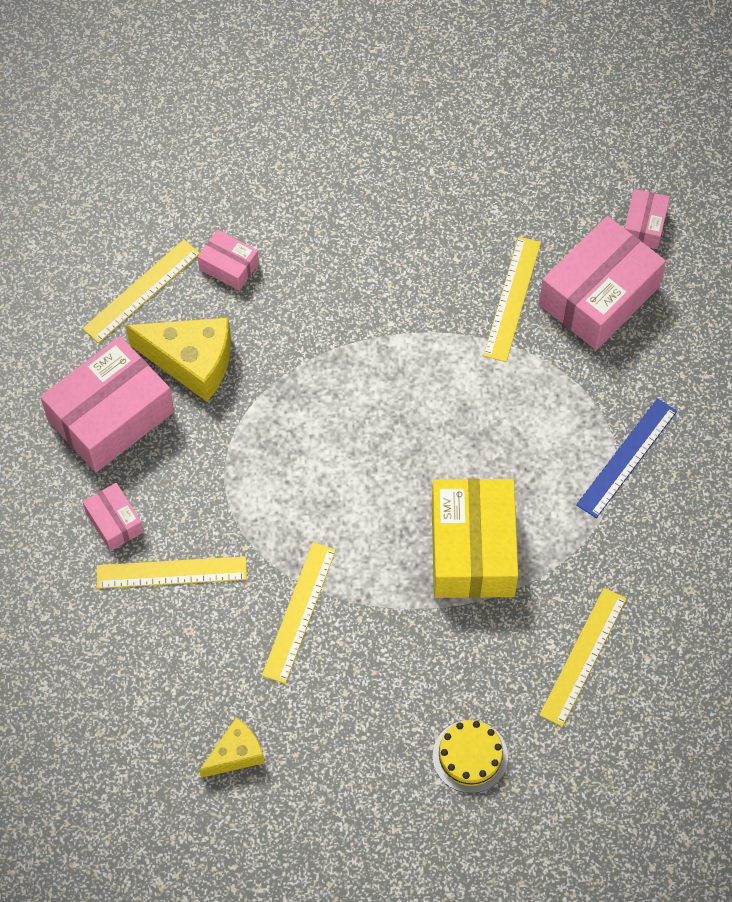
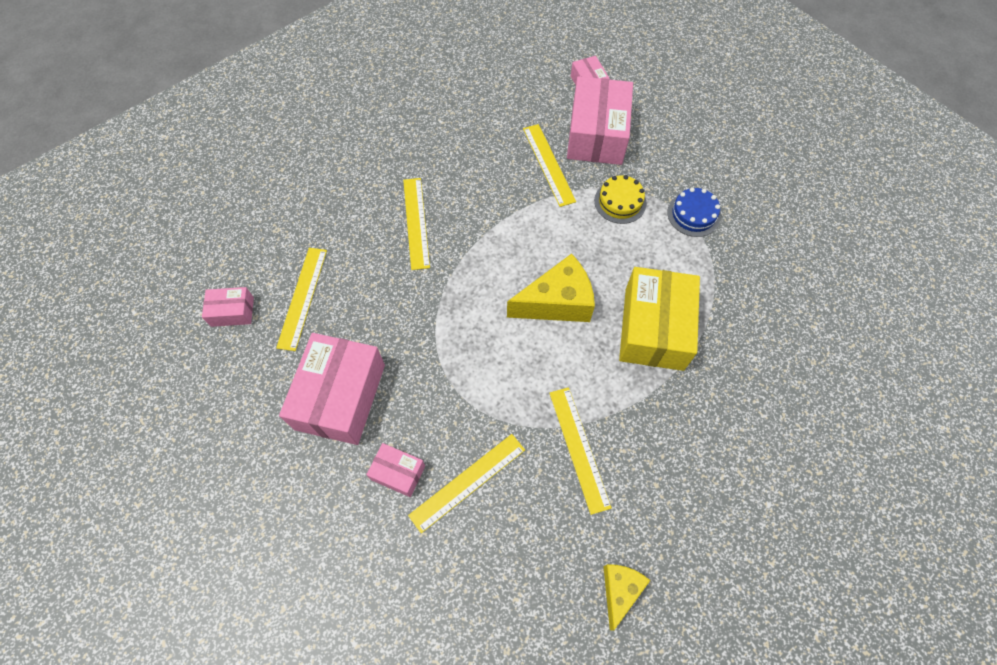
camera: 35 degrees left, 0 degrees up
yellow cheese [126,317,231,402] -> yellow cheese moved to [507,254,595,322]
pink box [198,230,259,291] -> pink box moved to [202,287,254,327]
yellow box [432,479,518,598] -> yellow box turned 45 degrees clockwise [619,267,700,371]
yellow cake [433,720,508,793] -> yellow cake moved to [594,175,647,224]
yellow ruler [540,588,627,727] -> yellow ruler moved to [403,178,430,270]
blue ruler [576,398,677,518] -> blue cake [667,187,720,237]

